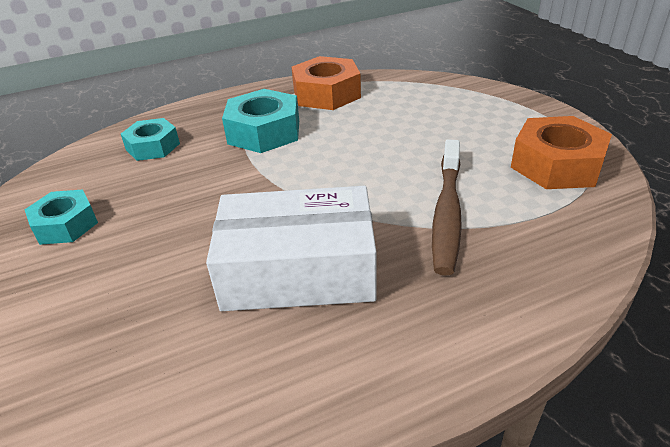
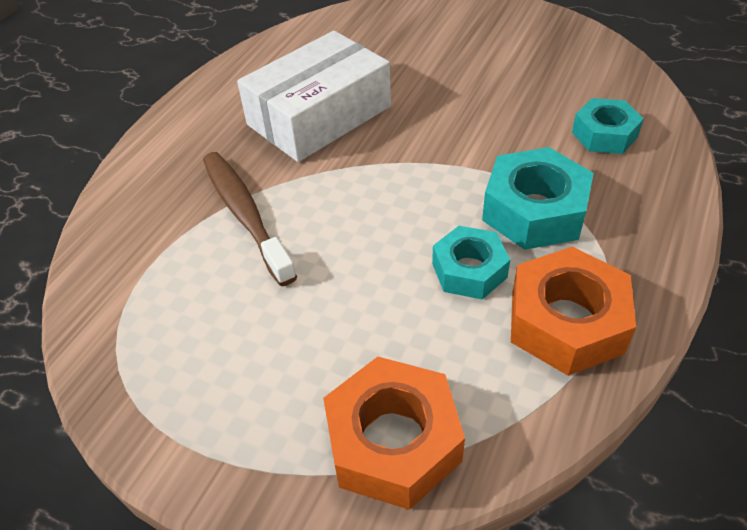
camera: 140 degrees right, 10 degrees up
turquoise nut [24,189,98,245] -> turquoise nut moved to [432,226,510,299]
orange nut [511,116,612,189] -> orange nut moved to [323,357,465,510]

